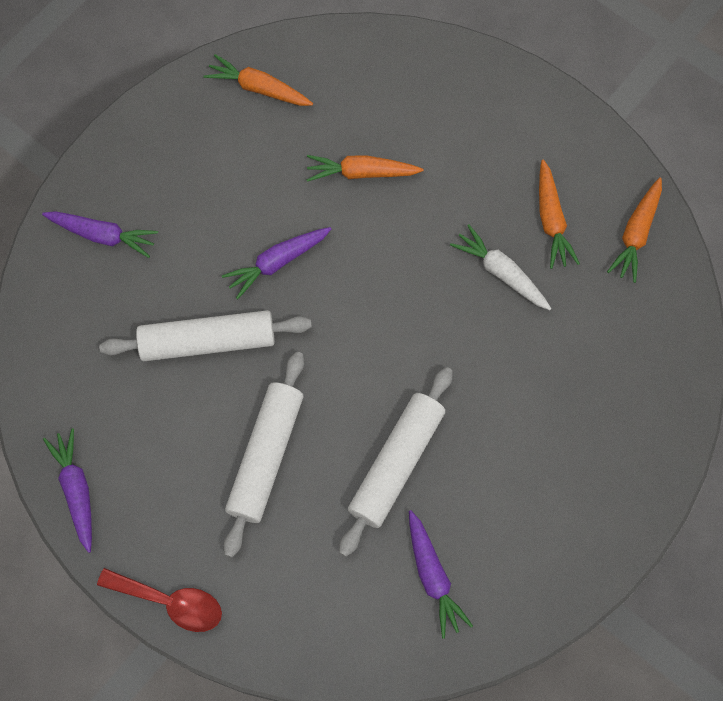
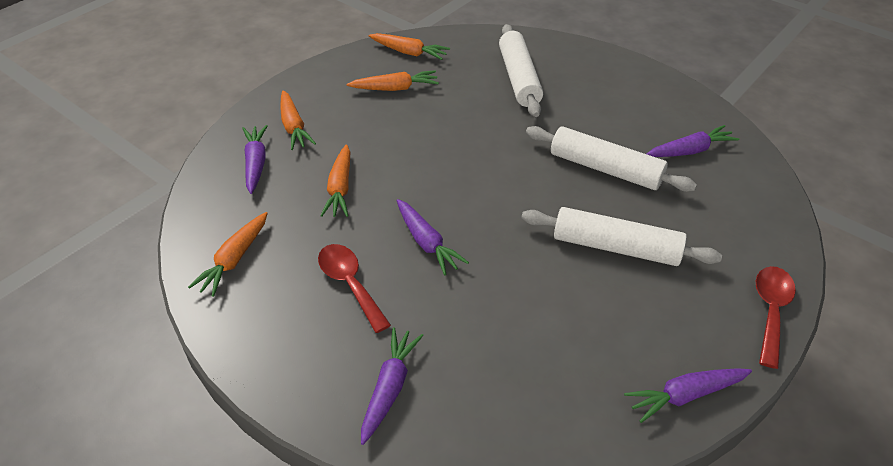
camera: 90 degrees left, 25 degrees down
white rolling pin [99,310,312,361] -> white rolling pin moved to [499,24,543,117]
white carrot [450,224,552,310] -> none
none -> purple carrot [242,125,267,194]
none -> orange carrot [280,90,316,150]
none -> red spoon [318,244,391,333]

